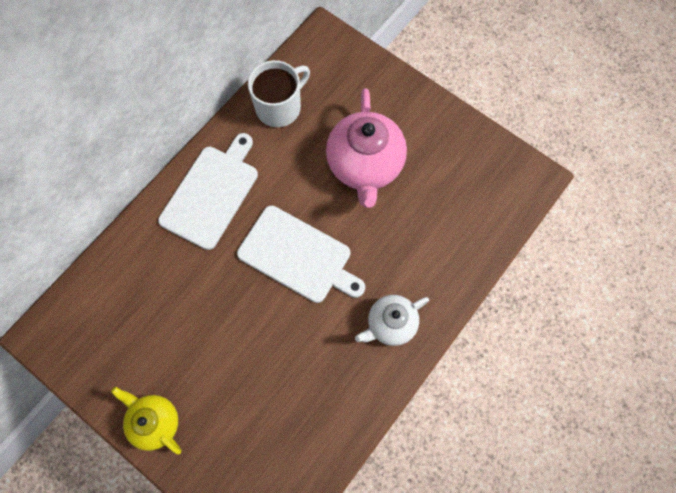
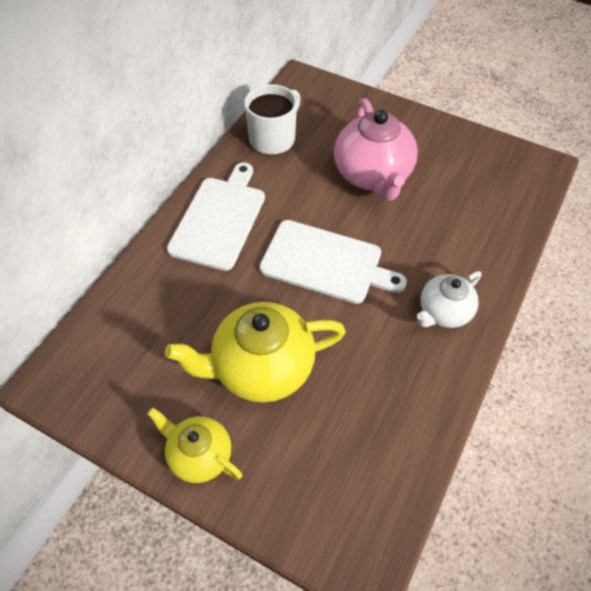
camera: 10 degrees left, 15 degrees down
none -> yellow teapot [165,302,346,403]

